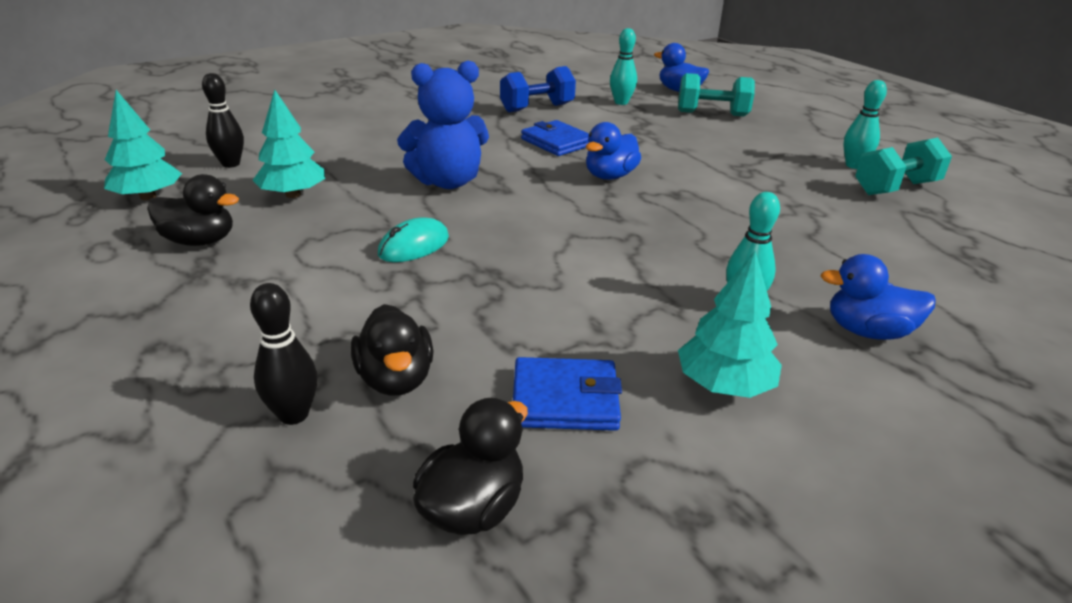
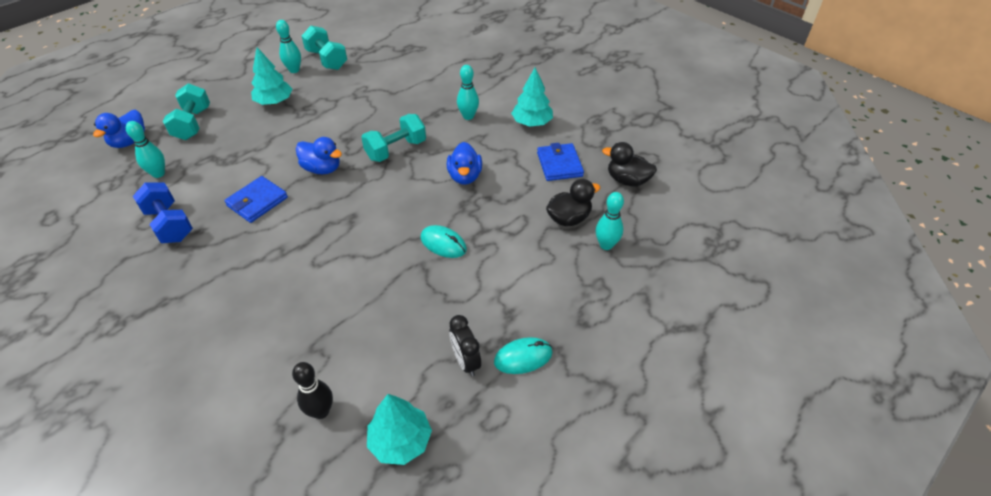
camera: 100 degrees left, 15 degrees up
black duck [147,174,239,246] -> black clock [449,315,481,376]
black bowling pin [250,283,317,425] -> turquoise bowling pin [596,192,624,250]
turquoise tree [253,89,325,198] -> turquoise tree moved to [251,47,292,105]
blue teddy bear [397,61,489,189] -> none
blue duck [821,254,936,340] -> blue duck moved to [447,142,482,185]
none -> turquoise dumbbell [361,114,426,162]
none -> turquoise mouse [494,337,553,374]

